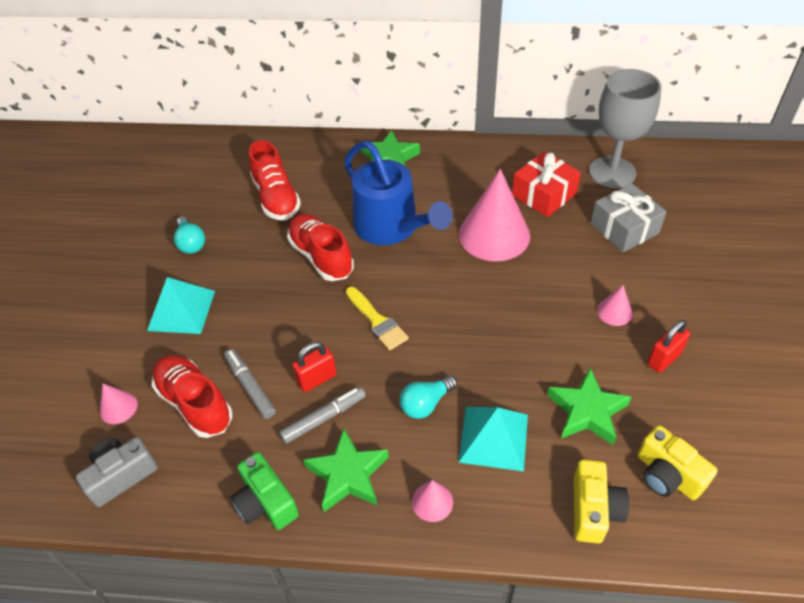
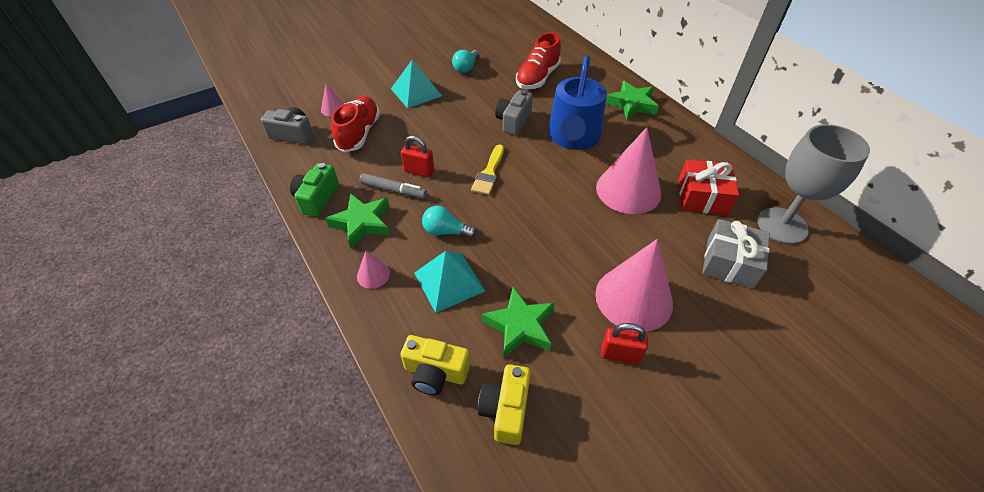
camera: 50 degrees right, 0 degrees up
grey marker [224,349,276,419] -> none
red shoe [287,214,354,281] -> grey camera [495,90,533,135]
yellow camera [574,460,629,543] -> yellow camera turned 45 degrees clockwise [401,335,470,395]
pink cone [597,285,633,326] -> pink cone [595,239,673,332], size x2.25

